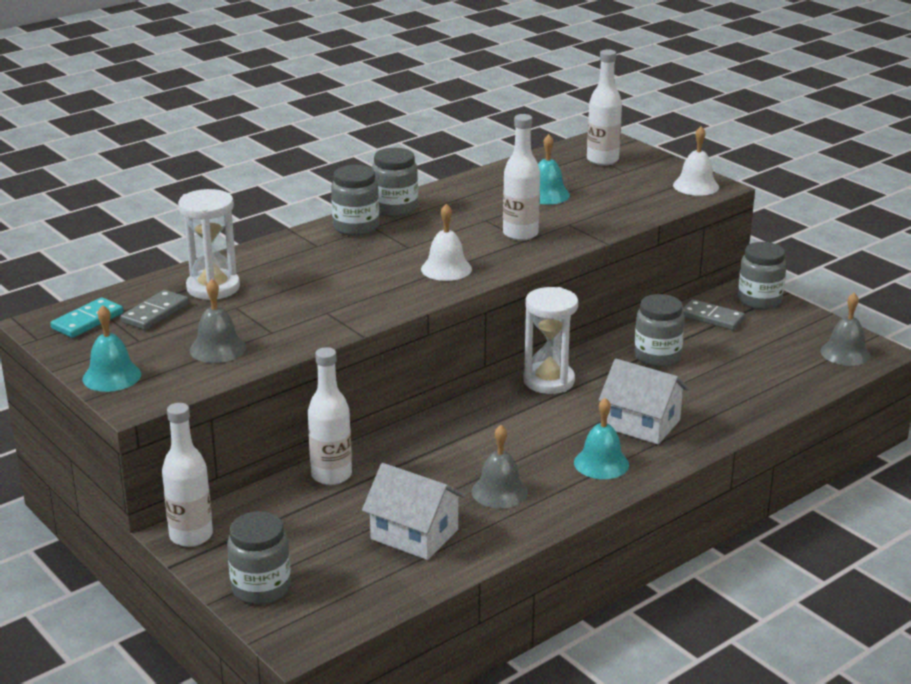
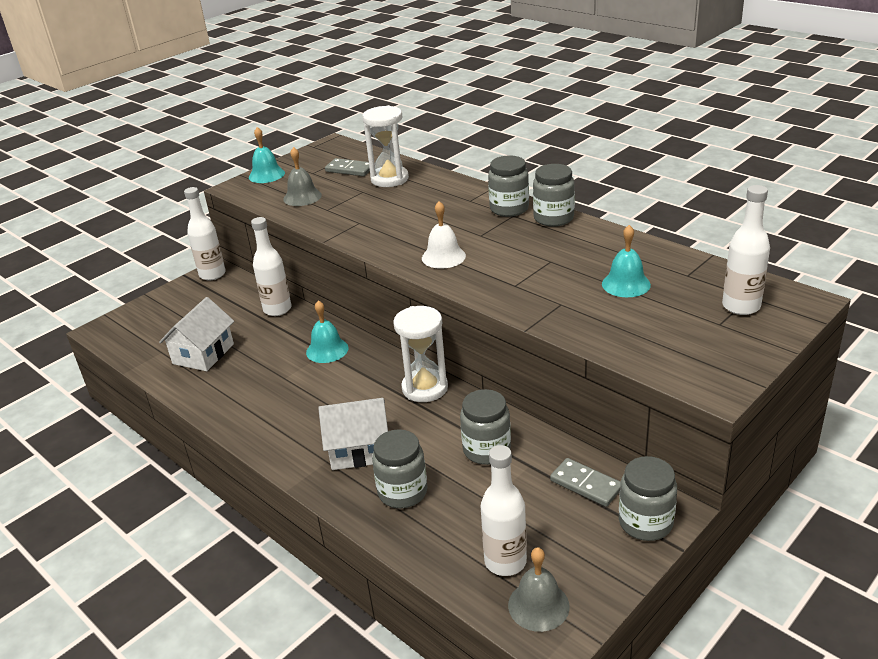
camera: 85 degrees right, 5 degrees up
turquoise domino [50,297,124,338] -> none
grey jar [227,511,291,605] -> grey jar moved to [372,430,427,508]
grey bell [472,425,528,508] -> none
white bottle [503,114,540,241] -> white bottle moved to [481,445,527,576]
turquoise bell [574,398,629,479] -> turquoise bell moved to [306,300,348,363]
white house [599,359,689,444] -> white house turned 60 degrees clockwise [318,398,388,470]
white bell [673,126,719,196] -> none
grey domino [682,299,745,330] -> grey domino turned 75 degrees counterclockwise [550,458,621,507]

